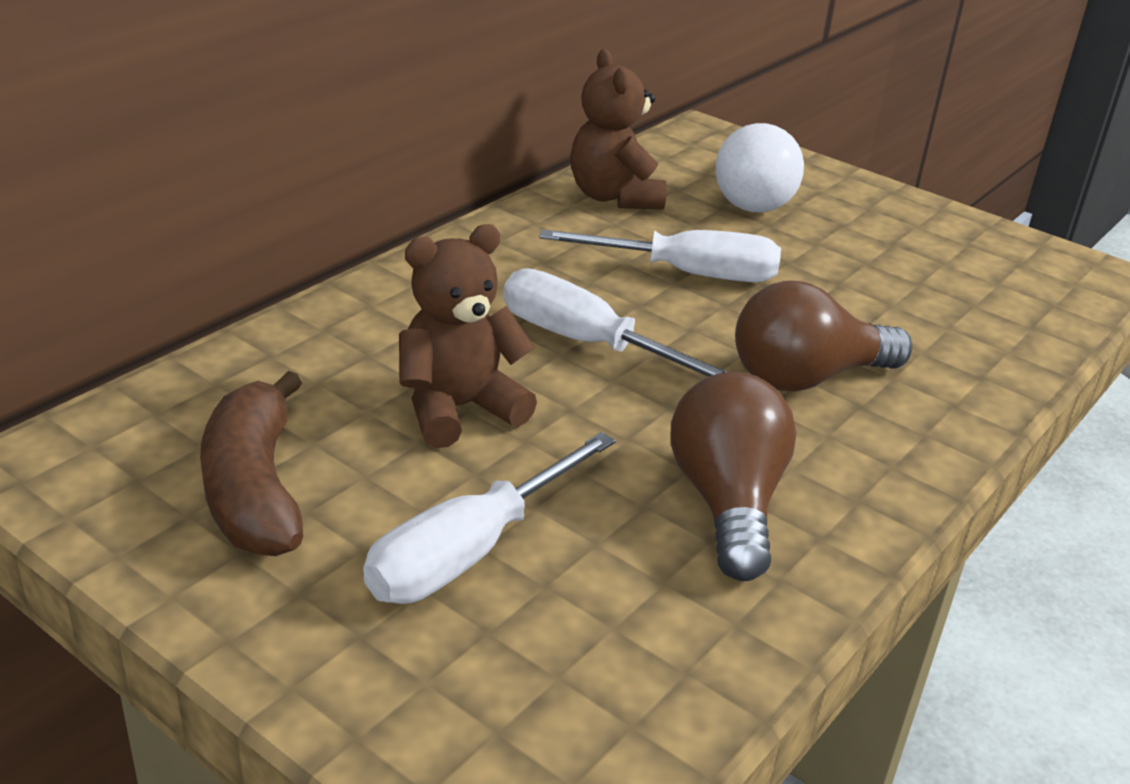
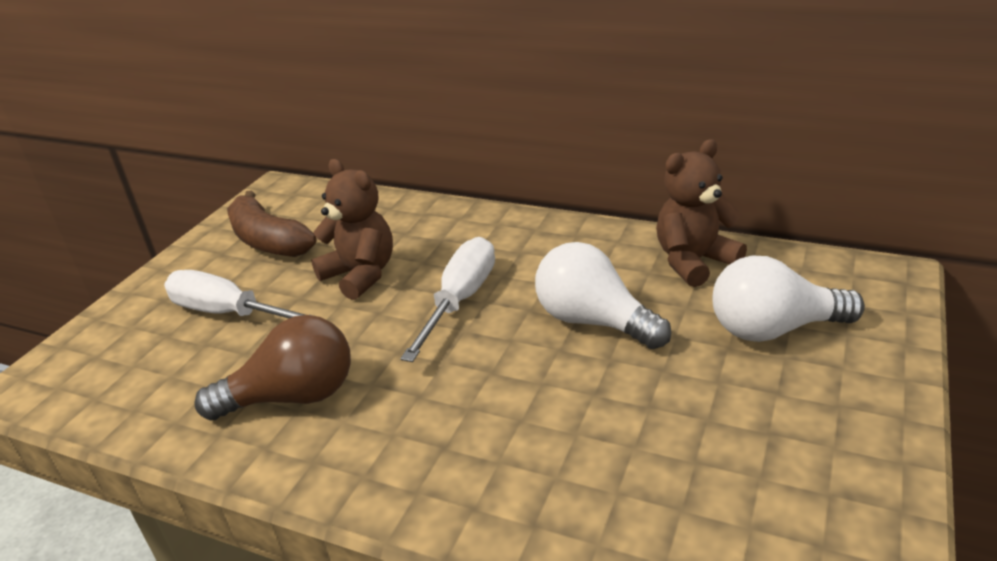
camera: 80 degrees right, 0 degrees up
brown banana [200,371,303,556] -> brown banana turned 105 degrees counterclockwise [227,190,317,257]
white screwdriver [539,230,781,282] -> white light bulb [535,242,671,349]
brown light bulb [735,281,912,392] -> none

